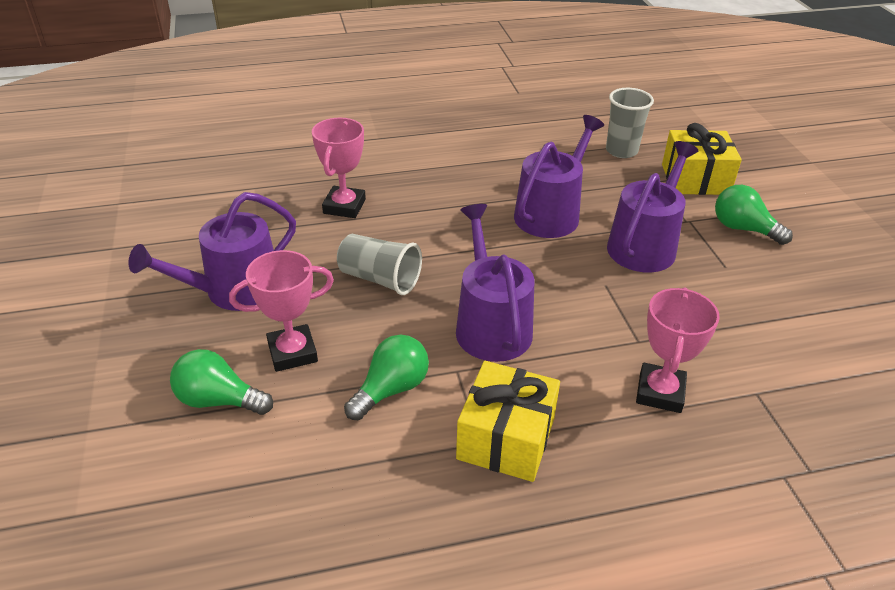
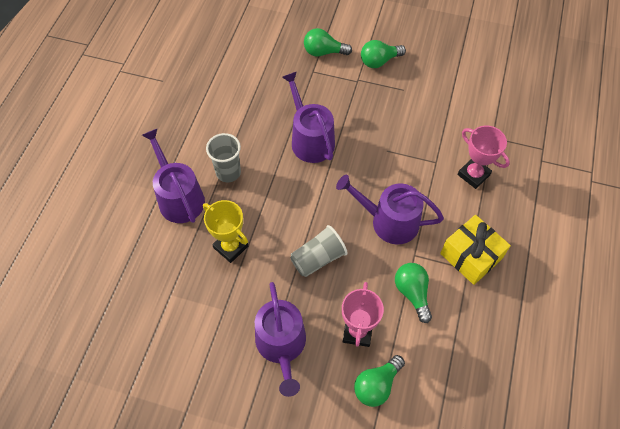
camera: 60 degrees left, 20 degrees up
pink trophy [312,118,366,218] -> yellow trophy [203,200,248,263]
grey cup [606,88,654,158] -> grey cup moved to [206,133,241,182]
purple watering can [607,141,699,272] -> purple watering can moved to [142,129,205,223]
yellow gift [662,123,742,195] -> green light bulb [304,28,352,57]

